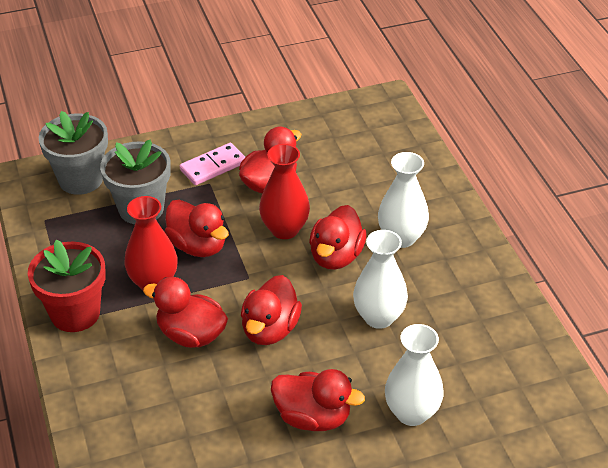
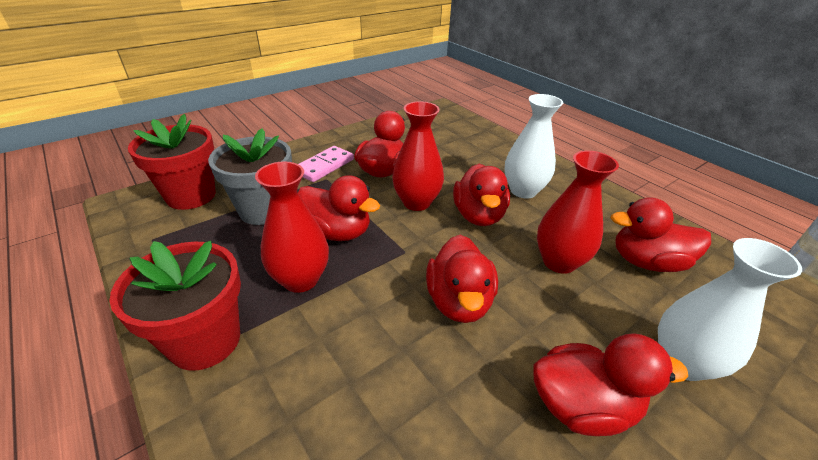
camera: 20 degrees left, 5 degrees down
grey flower pot [39,111,108,195] -> red flower pot [128,114,216,210]
red duck [143,277,228,348] -> red duck moved to [611,197,711,272]
white vase [353,230,408,329] -> red vase [537,150,619,274]

